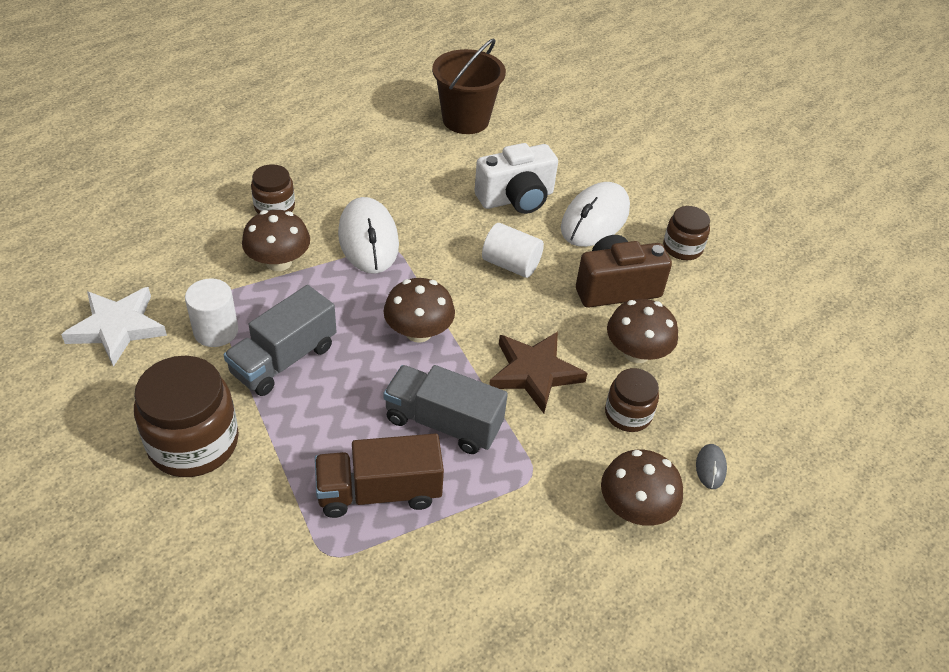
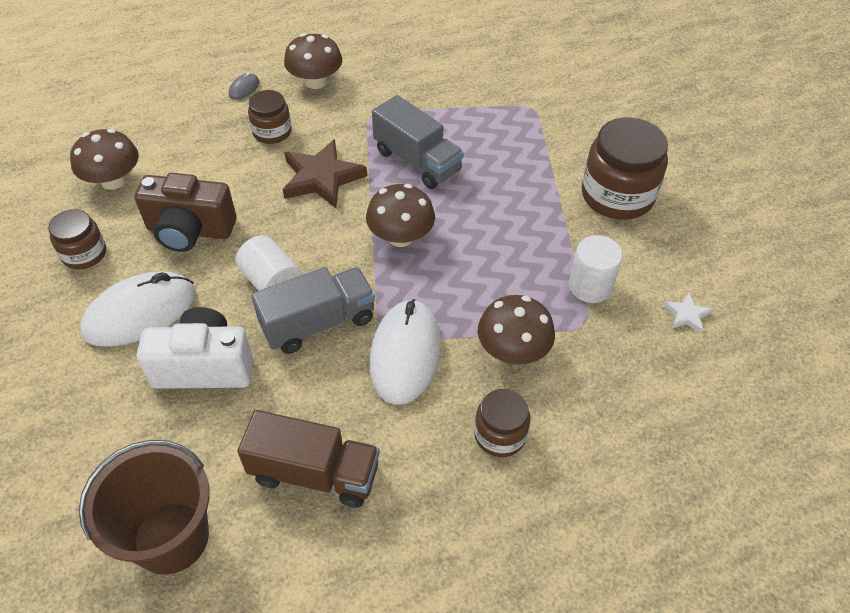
camera: 155 degrees left, 5 degrees up
white star [61,287,167,367] -> white star [663,293,713,334], size x0.48
grey truck [224,285,337,396] -> grey truck moved to [251,267,375,354]
brown truck [315,433,444,518] -> brown truck moved to [237,410,380,508]
brown mushroom [607,299,678,363] -> brown mushroom moved to [70,129,139,190]

